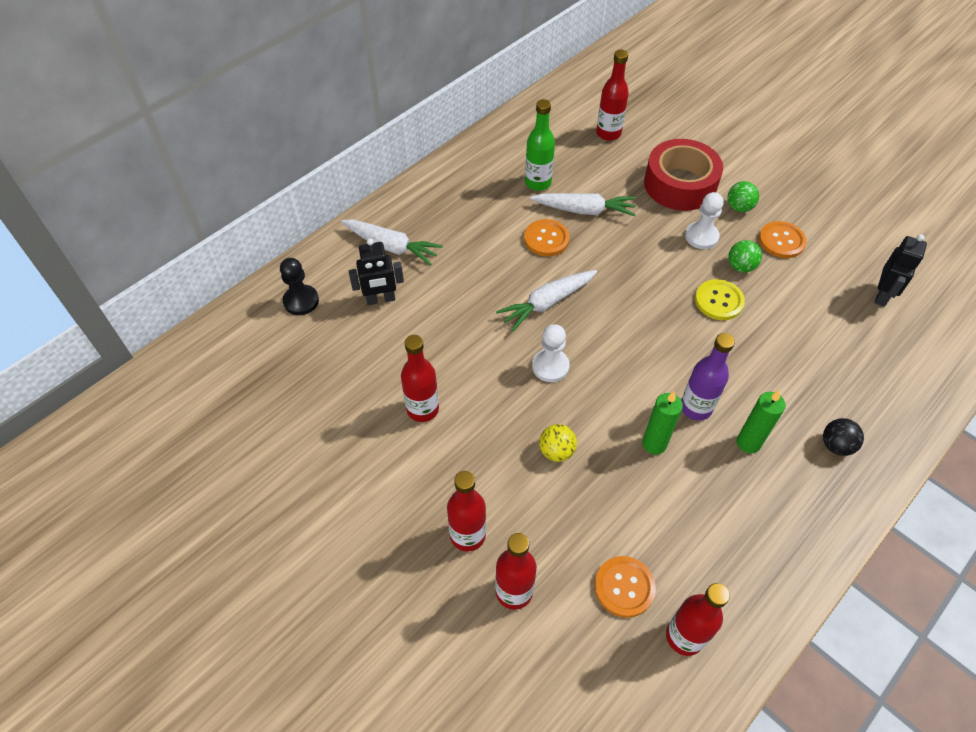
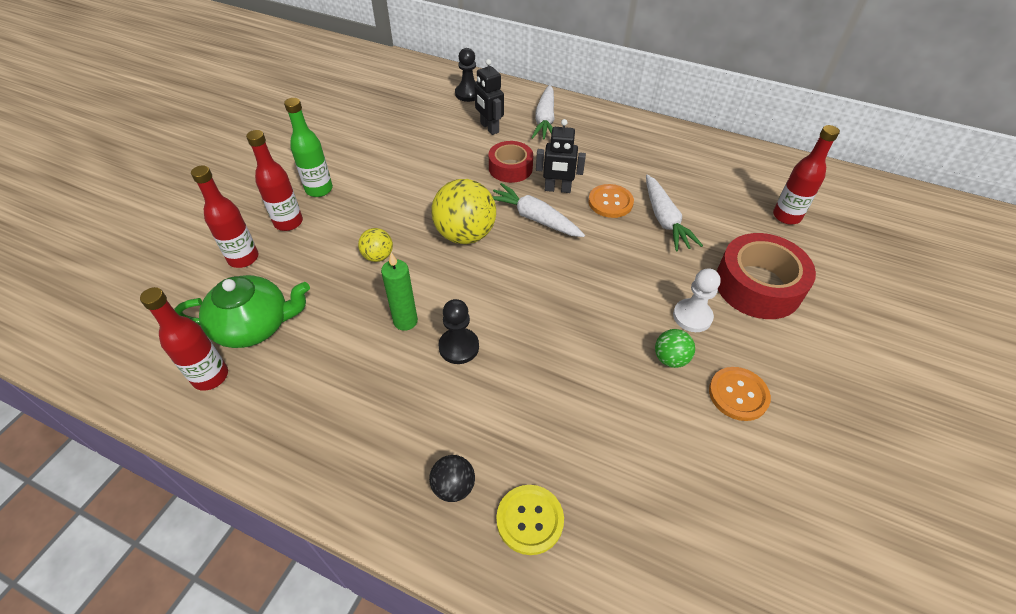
camera: 70 degrees right, 5 degrees down
red bottle [401,335,439,422] -> none
green bottle [525,99,555,191] -> green bottle moved to [284,98,333,197]
white pawn [532,324,570,382] -> yellow ball [431,179,496,244]
orange button [594,556,656,618] -> green teapot [174,275,310,348]
purple bottle [681,333,735,421] -> black pawn [438,299,479,364]
yellow button [695,279,745,320] -> yellow button moved to [496,485,564,555]
green ball [727,181,759,212] -> none
green candle [737,390,786,454] -> none
black robot [875,234,927,307] -> black robot moved to [536,119,586,193]
none -> red tape [489,141,533,183]

